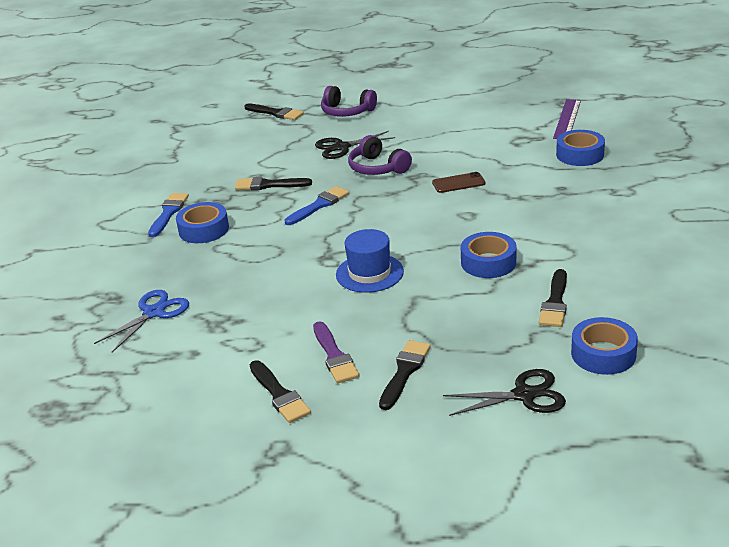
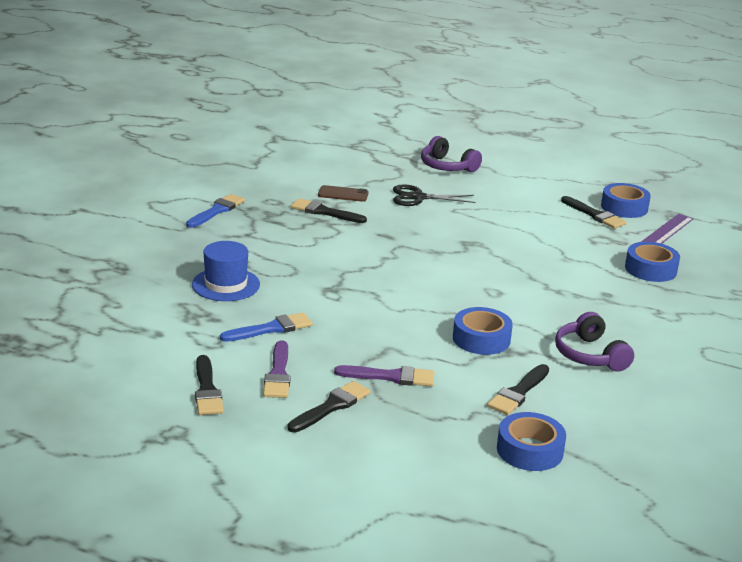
camera: 15 degrees right, 5 degrees down
blue scissors [94,290,189,352] -> none
blue tape [176,202,229,243] -> blue tape moved to [601,183,651,218]
black brush [245,103,304,120] -> black brush moved to [561,196,626,229]
blue brush [285,186,349,225] -> blue brush moved to [220,312,313,342]
blue hat [336,229,404,293] -> blue hat moved to [192,241,260,301]
purple headphones [348,135,412,175] -> purple headphones moved to [555,312,634,372]
brown phone [432,172,486,193] -> brown phone moved to [318,185,369,202]
black scissors [443,369,566,416] -> none
none -> purple brush [334,365,434,386]

